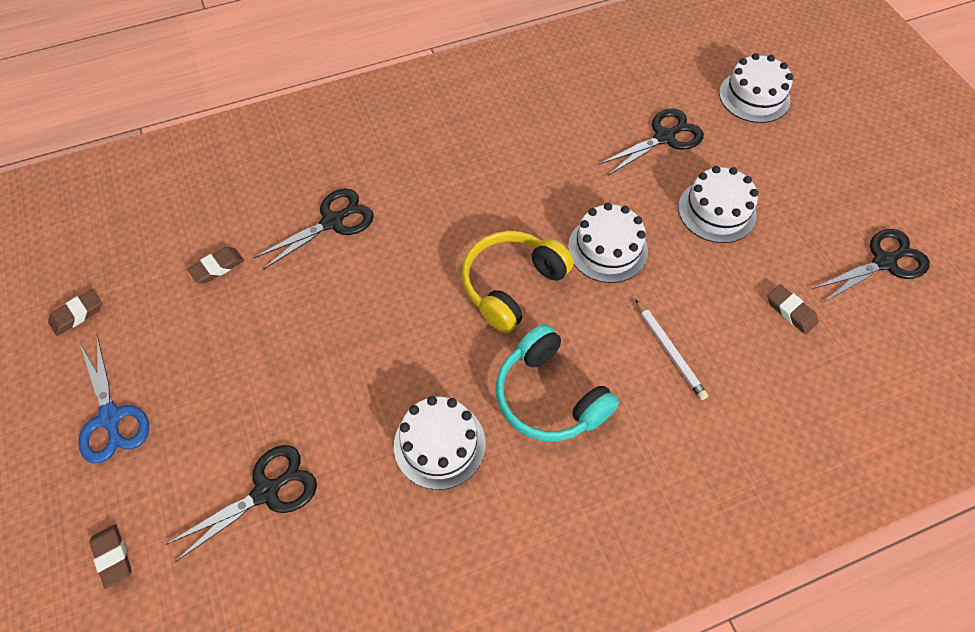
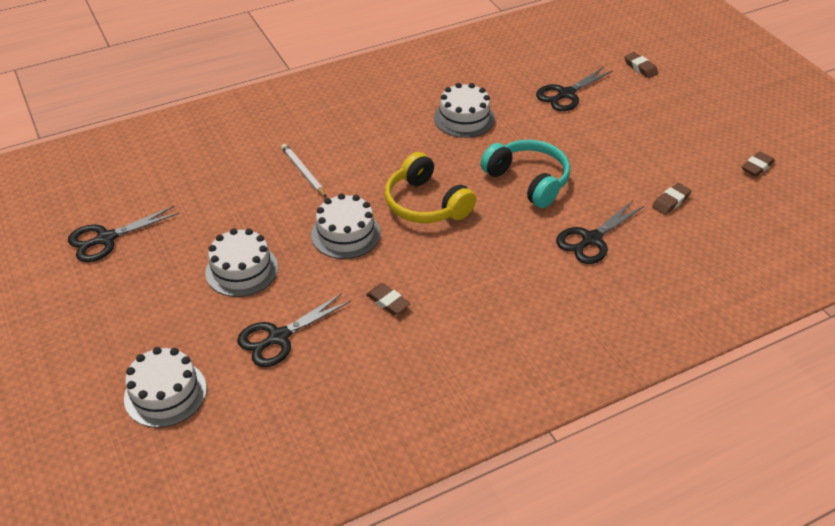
camera: 175 degrees right, 15 degrees down
blue scissors [78,336,149,464] -> none
yellow headphones [462,231,574,333] -> yellow headphones turned 105 degrees clockwise [385,152,476,223]
turquoise headphones [496,324,619,441] -> turquoise headphones moved to [480,140,570,208]
brown eraser [768,284,819,334] -> brown eraser moved to [366,283,411,315]

